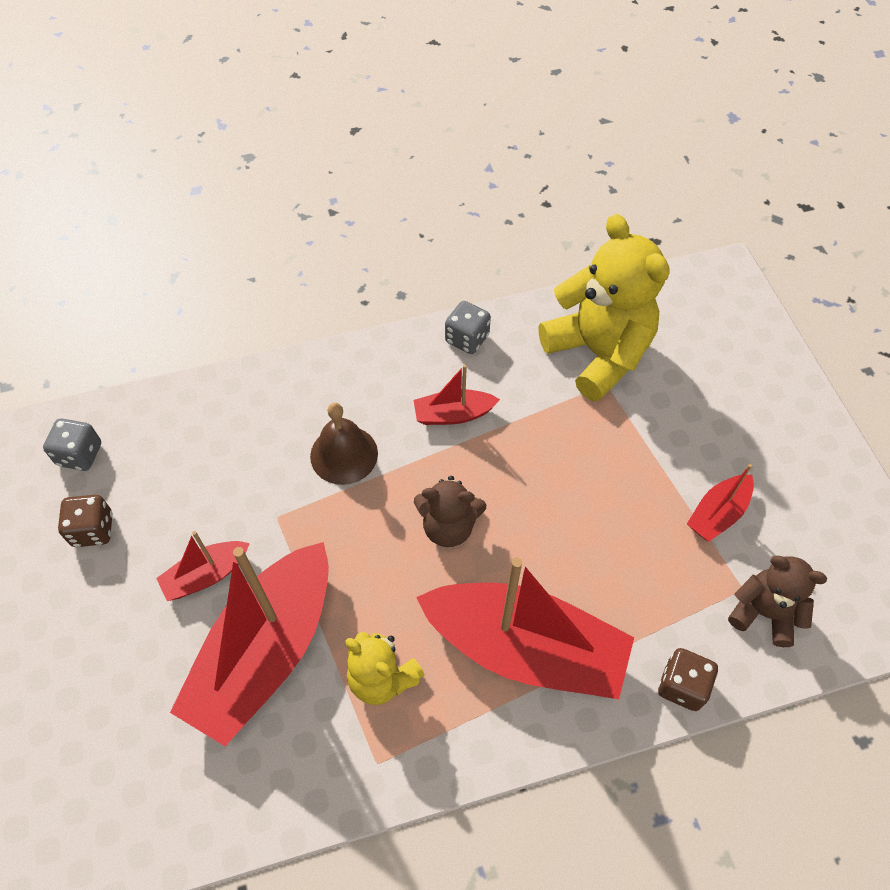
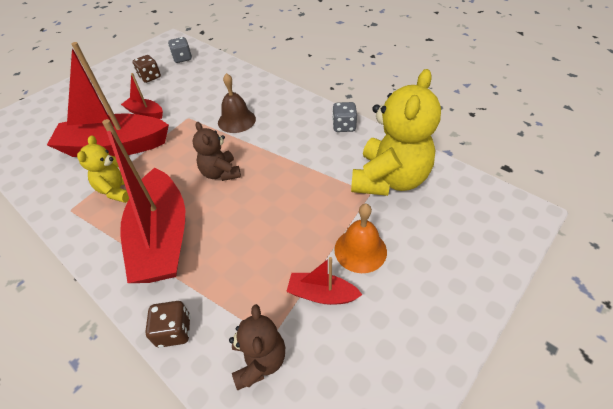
camera: 60 degrees right, 10 degrees down
red boat [414,365,500,425] -> none
none -> orange bell [334,204,387,273]

